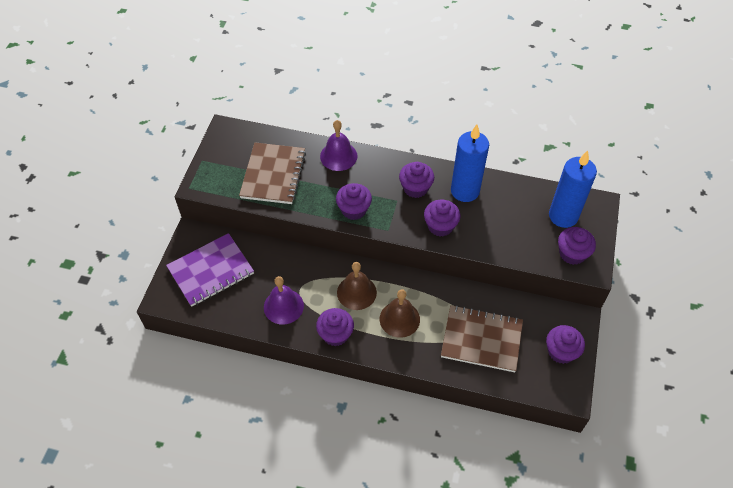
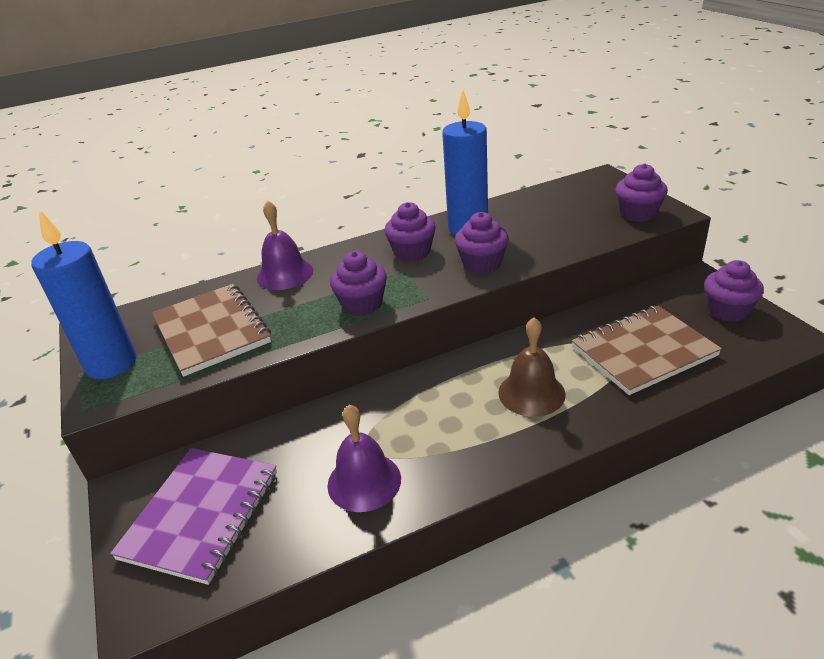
camera: 35 degrees left, 20 degrees down
purple cupcake [316,308,354,346] -> none
brown bell [337,262,377,310] -> none
blue candle [549,150,597,228] -> blue candle moved to [31,209,136,379]

